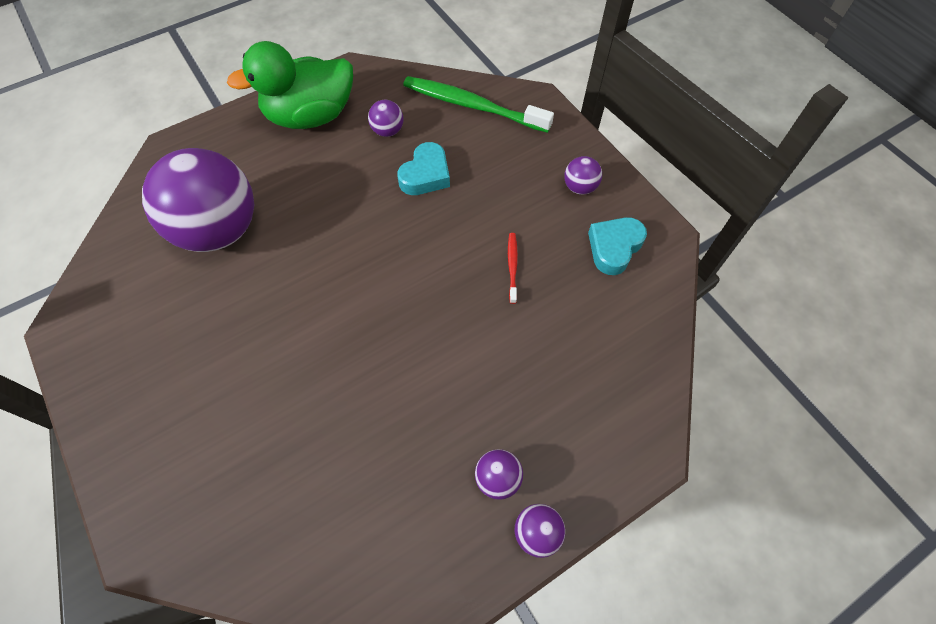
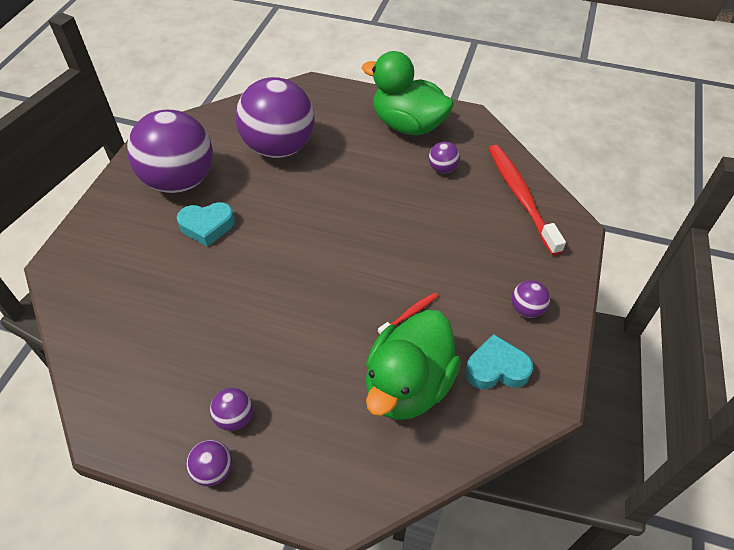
camera: 50 degrees right, 10 degrees down
turquoise heart [397,142,450,195] -> turquoise heart moved to [176,202,235,247]
green toothbrush [403,76,554,133] -> red toothbrush [489,145,566,256]
none -> purple ball [127,110,213,193]
none -> green duck [366,310,461,420]

